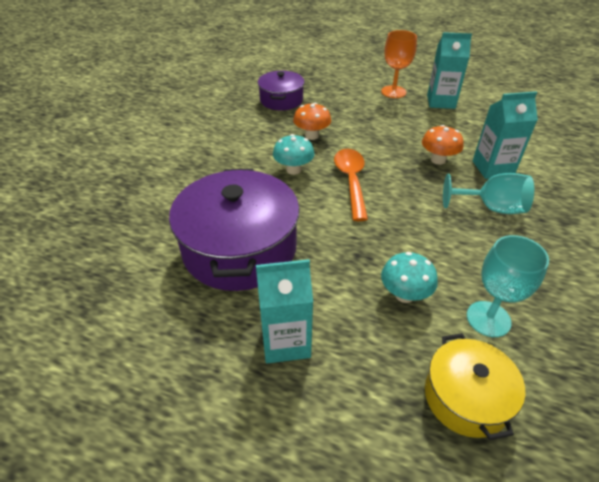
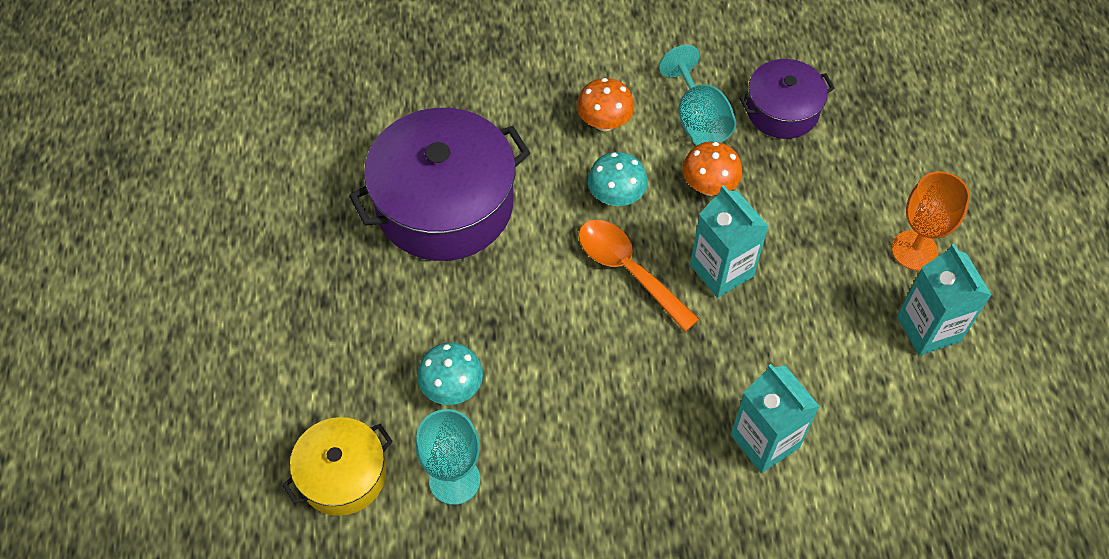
camera: 65 degrees right, 15 degrees up
turquoise carton [256,259,313,364] -> turquoise carton moved to [690,185,769,298]
orange spoon [334,149,368,221] -> orange spoon turned 105 degrees counterclockwise [578,220,699,332]
orange mushroom [422,125,464,165] -> orange mushroom moved to [577,78,635,131]
turquoise goblet [443,173,534,214] -> turquoise goblet moved to [659,45,736,145]

